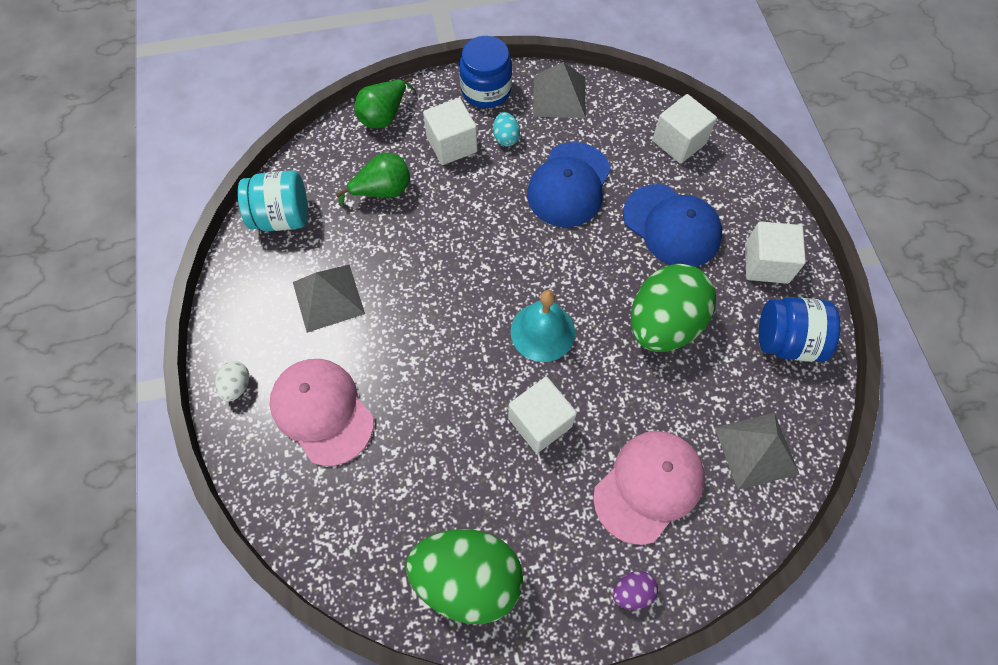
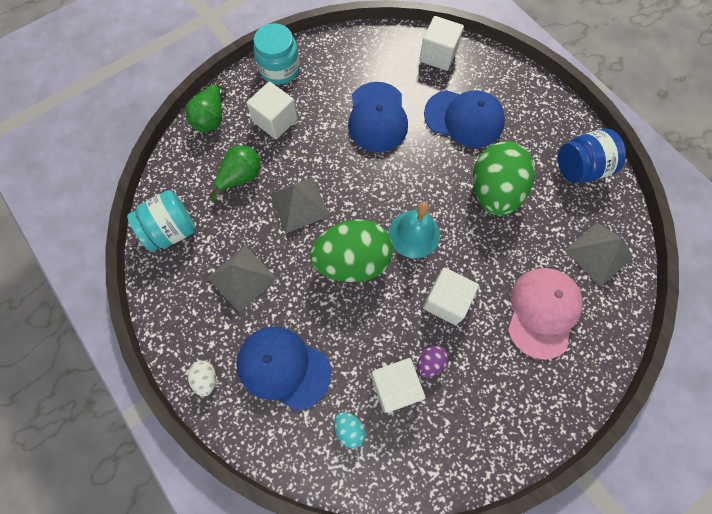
camera: 25 degrees left, 5 degrees up
pink cap [270,359,374,466] -> blue cap [237,327,331,410]
green egg [406,529,523,624] -> green egg moved to [310,219,393,282]
blue jar [459,36,512,108] -> turquoise jar [253,23,300,84]
turquoise egg [493,112,520,146] -> turquoise egg moved to [334,412,366,448]
grey pyramid [533,62,586,118] -> grey pyramid moved to [270,177,330,233]
purple egg [613,571,658,610] -> purple egg moved to [418,345,448,377]
white cube [745,221,806,284] -> white cube moved to [371,358,426,413]

